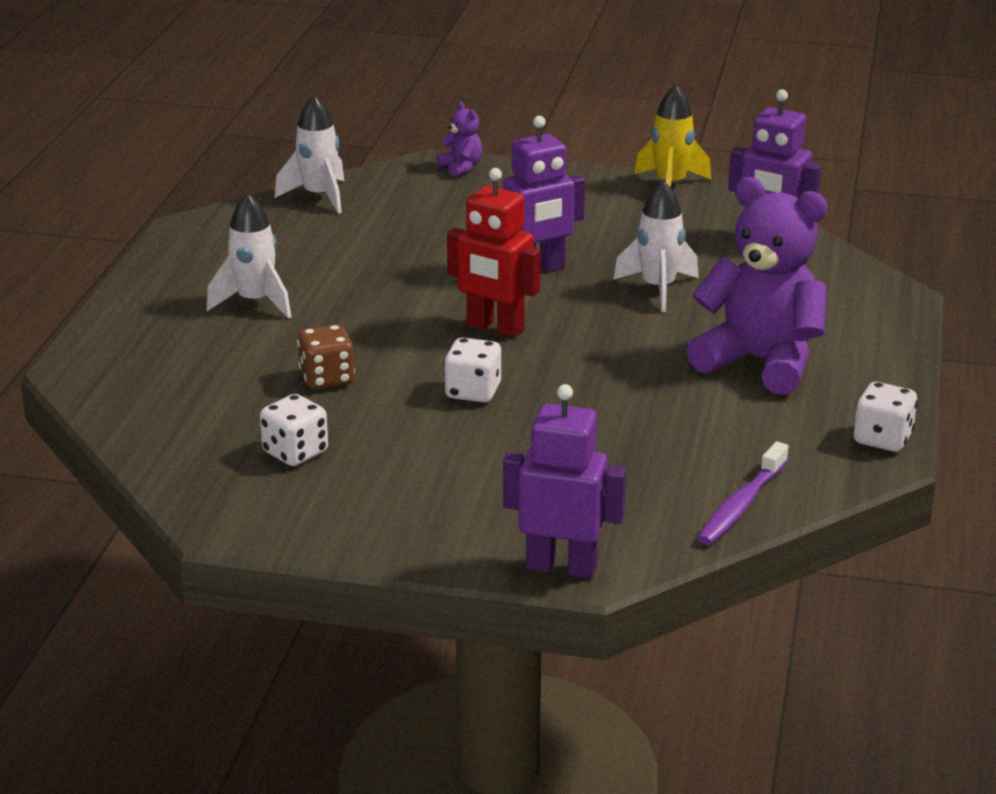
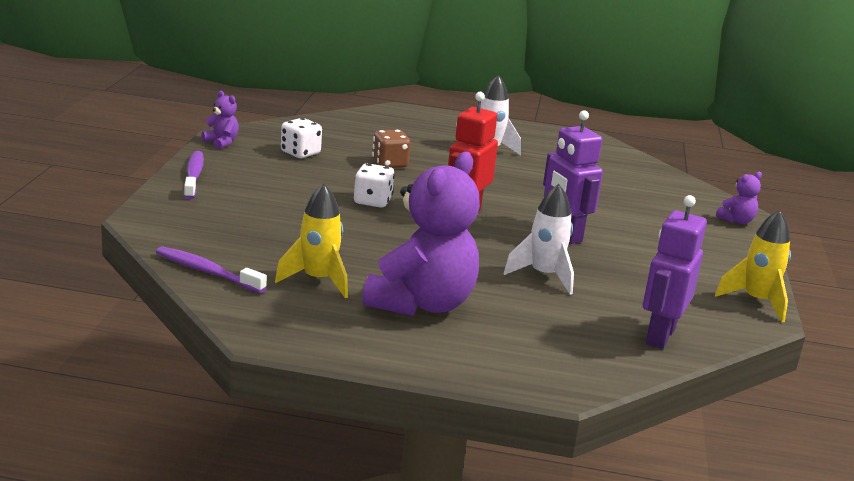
camera: 85 degrees right, 5 degrees down
white rocket [275,95,344,214] -> none
purple robot [503,384,626,579] -> none
white dice [854,382,918,452] -> none
none -> purple toothbrush [184,151,204,199]
none -> purple teddy bear [201,91,239,149]
none -> yellow rocket [275,184,348,298]

